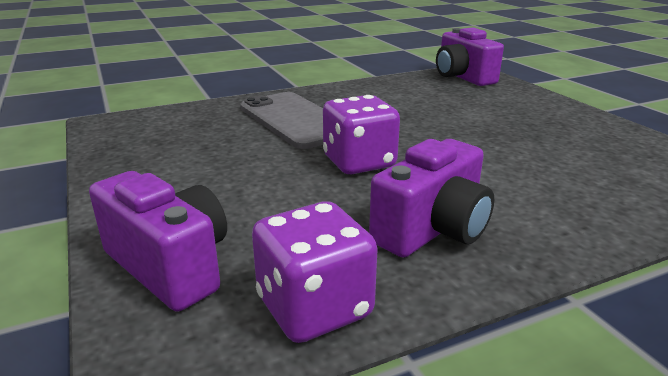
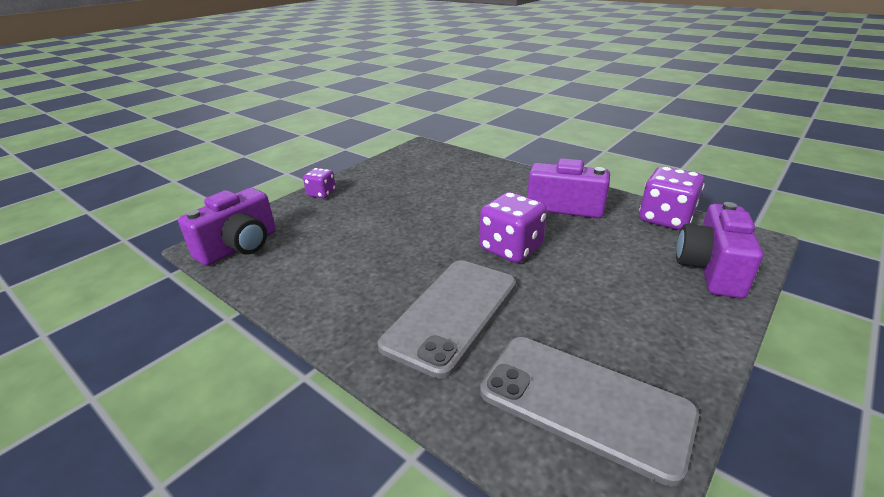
camera: 115 degrees left, 5 degrees up
none -> purple dice [303,168,336,198]
none -> grey phone [480,337,699,486]

